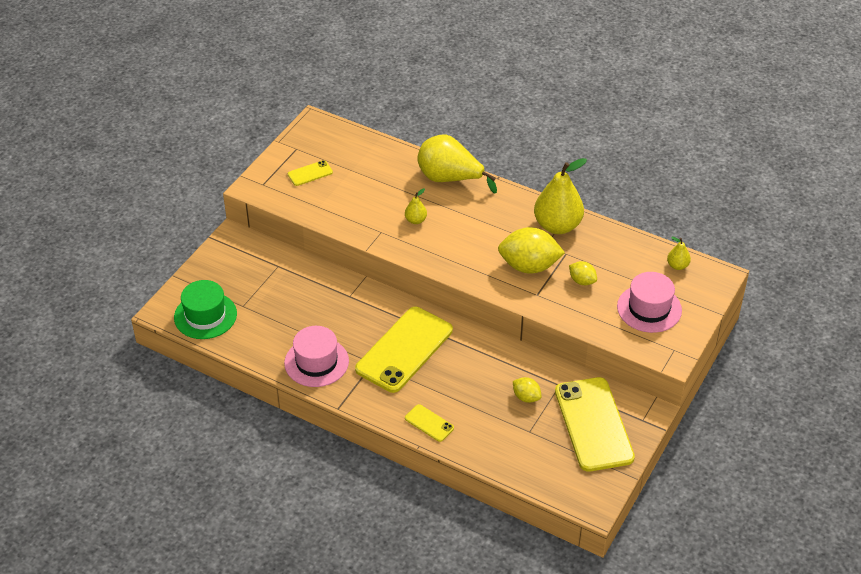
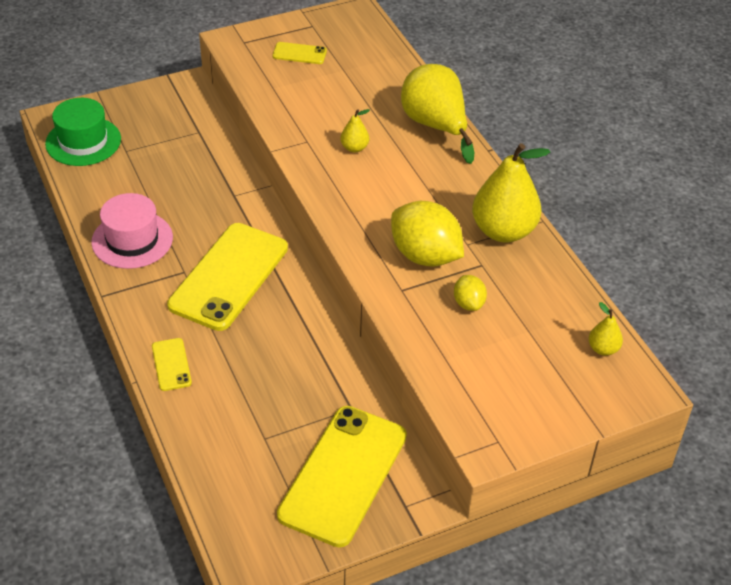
camera: 35 degrees right, 0 degrees up
yellow phone [355,307,453,393] -> yellow phone turned 45 degrees counterclockwise [167,223,288,331]
yellow lemon [513,377,541,403] -> none
pink hat [617,272,682,333] -> none

